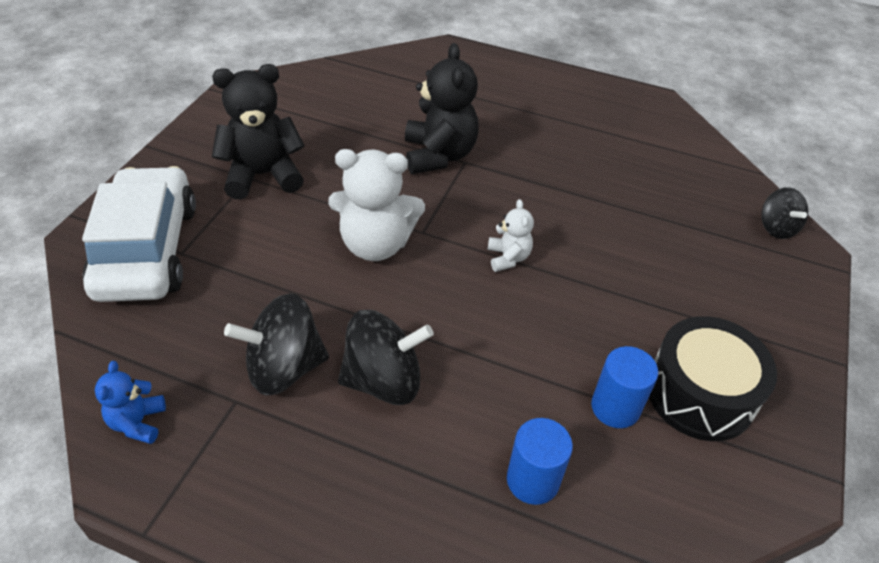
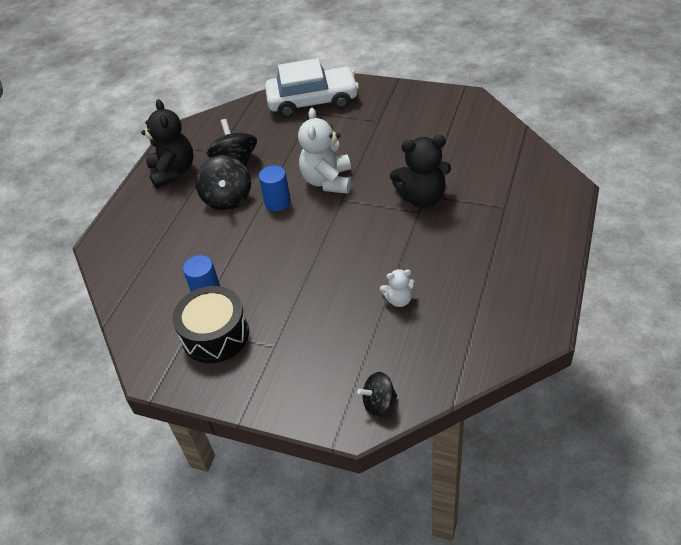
camera: 95 degrees right, 0 degrees up
blue teddy bear [95,361,166,444] -> none
black teddy bear [212,64,305,199] -> black teddy bear moved to [141,99,193,189]
white teddy bear [488,199,534,272] -> white teddy bear moved to [380,269,415,307]
blue cylinder [507,418,573,505] -> blue cylinder moved to [259,165,291,211]

